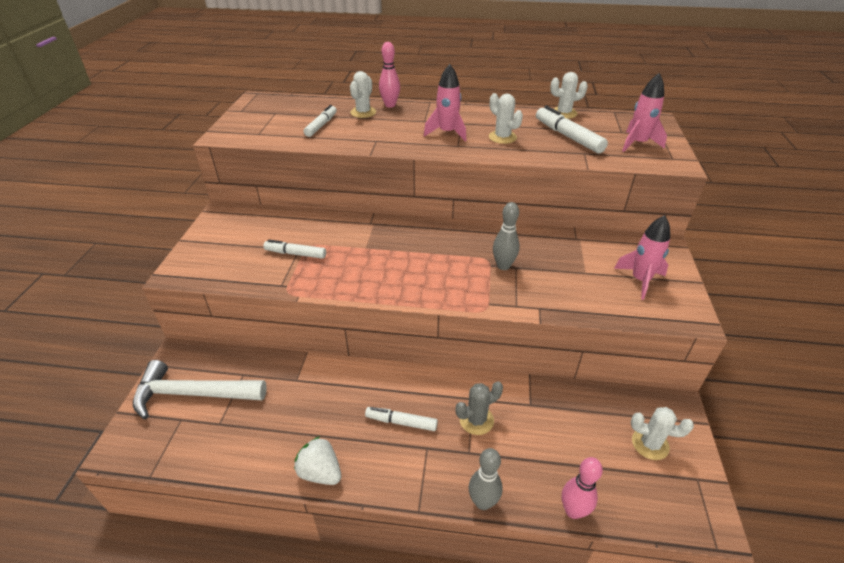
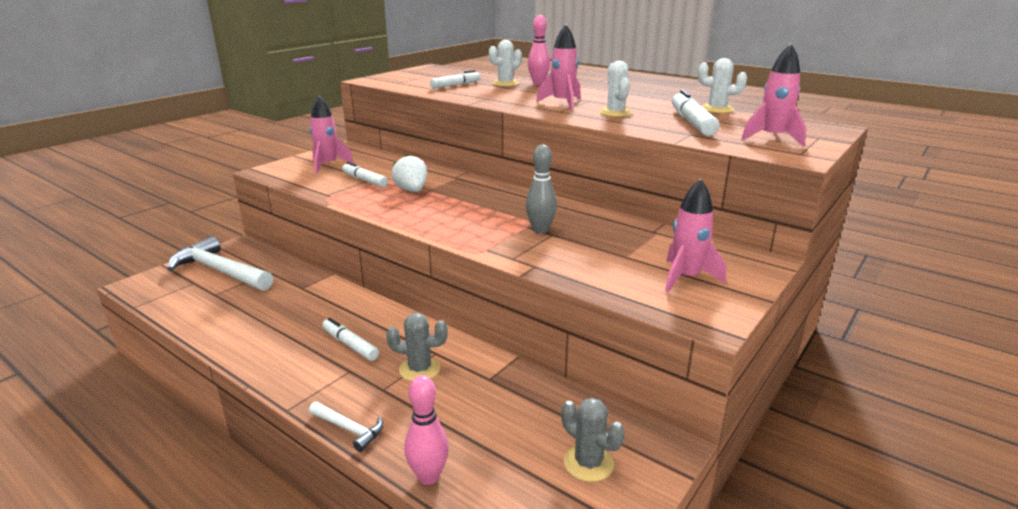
camera: 30 degrees right, 15 degrees down
white strawberry [294,436,341,485] -> white strawberry moved to [391,154,427,192]
grey bowling pin [468,448,503,510] -> white hammer [309,402,383,452]
white cactus [631,407,694,460] -> grey cactus [561,398,625,482]
none -> pink rocket [310,95,354,174]

